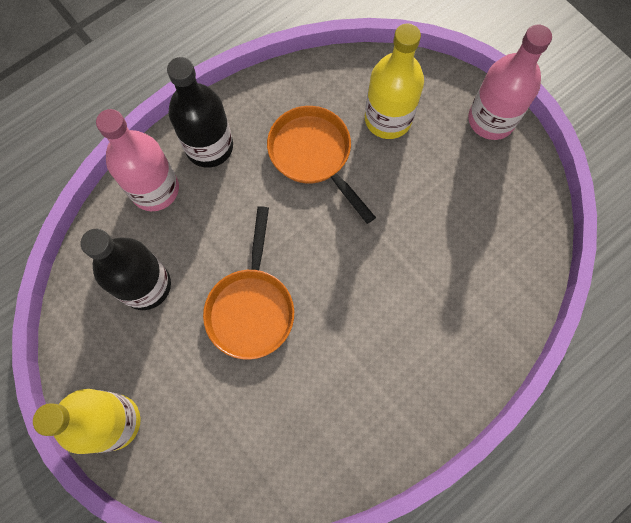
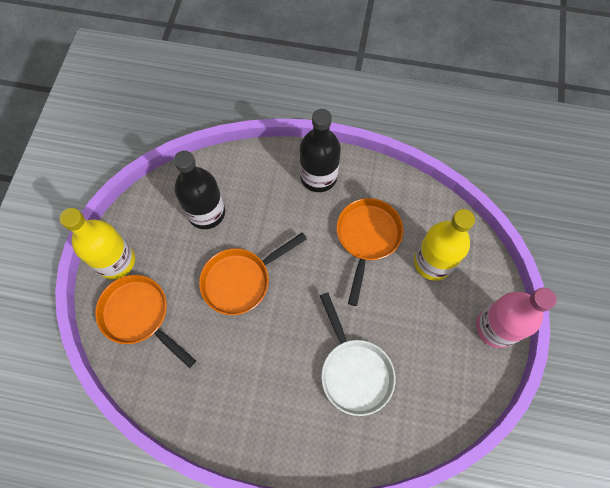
camera: 50 degrees right, 5 degrees down
pink bottle [96,109,179,211] -> none
none -> orange pan [95,275,196,368]
none -> white pan [320,292,395,416]

